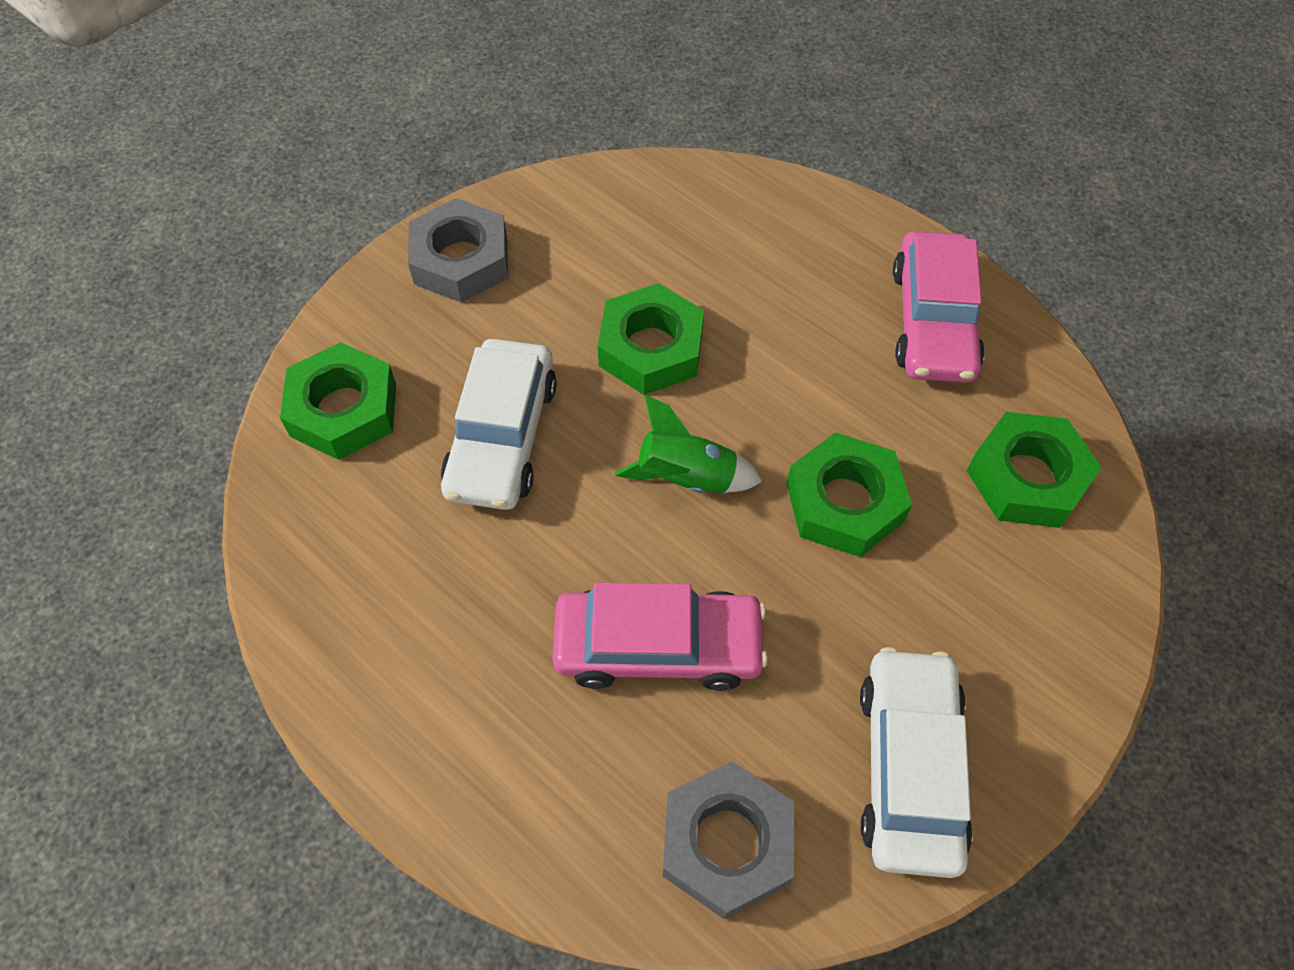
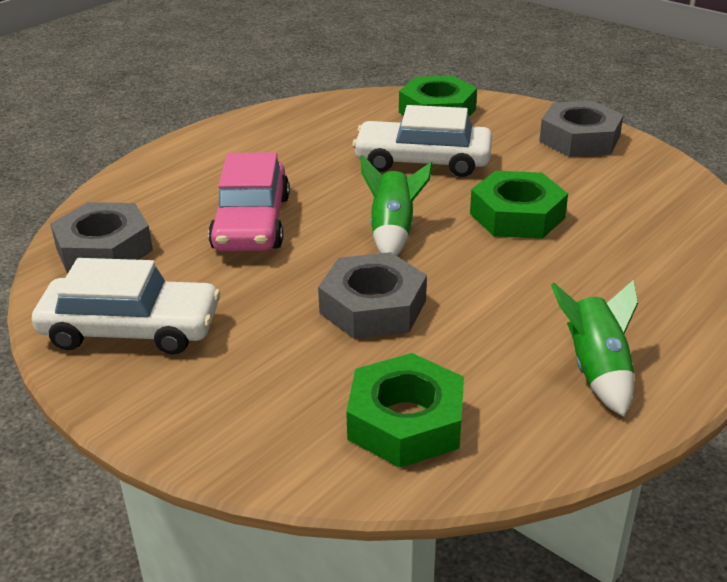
camera: 90 degrees right, 25 degrees down
green nut [787,432,912,557] -> grey nut [318,252,427,339]
pink car [893,231,985,383] -> green rocket [551,280,638,416]

